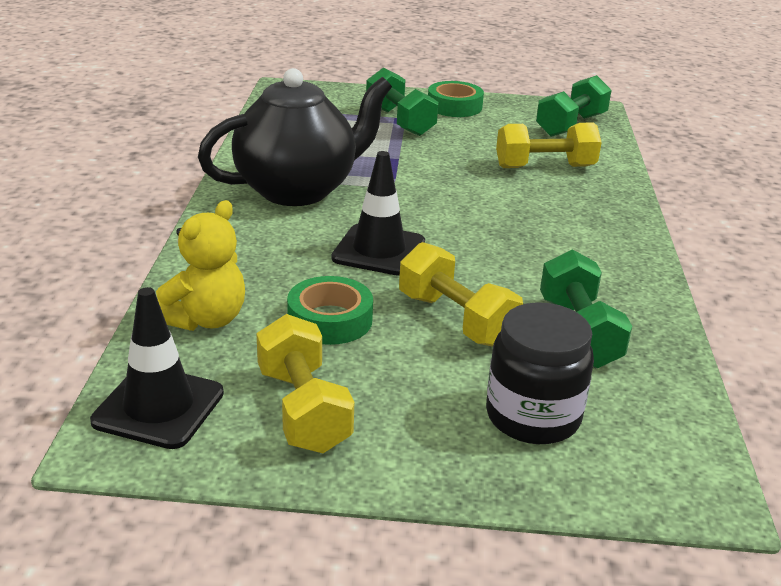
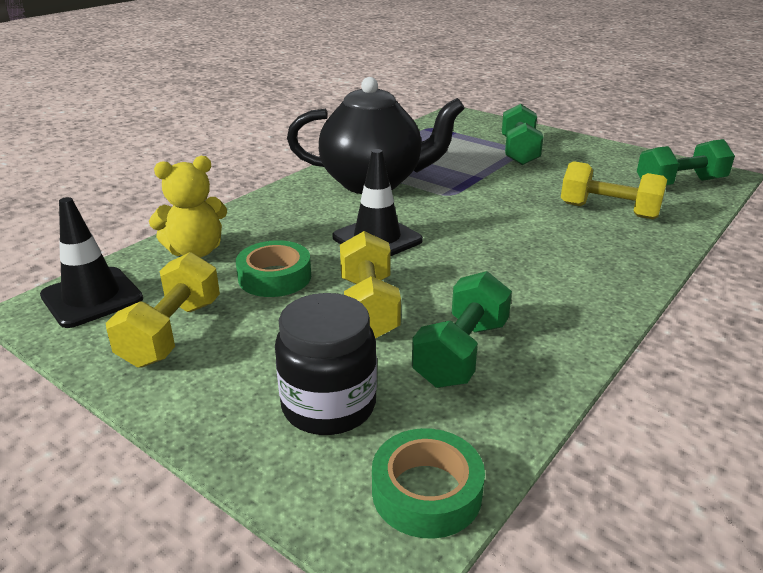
camera: 35 degrees right, 0 degrees up
green tape [428,81,484,117] -> green tape moved to [372,428,485,539]

